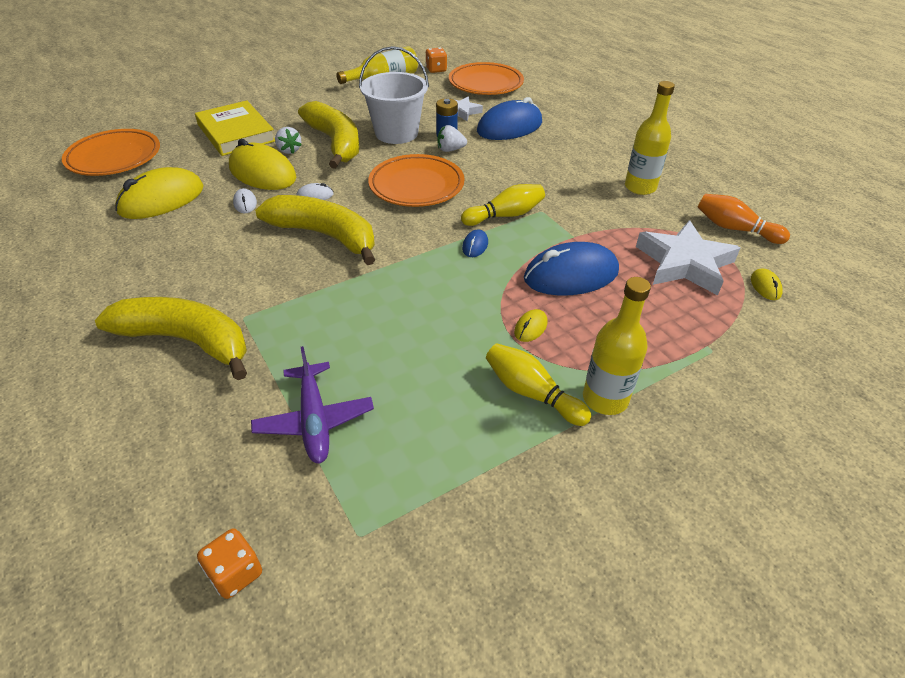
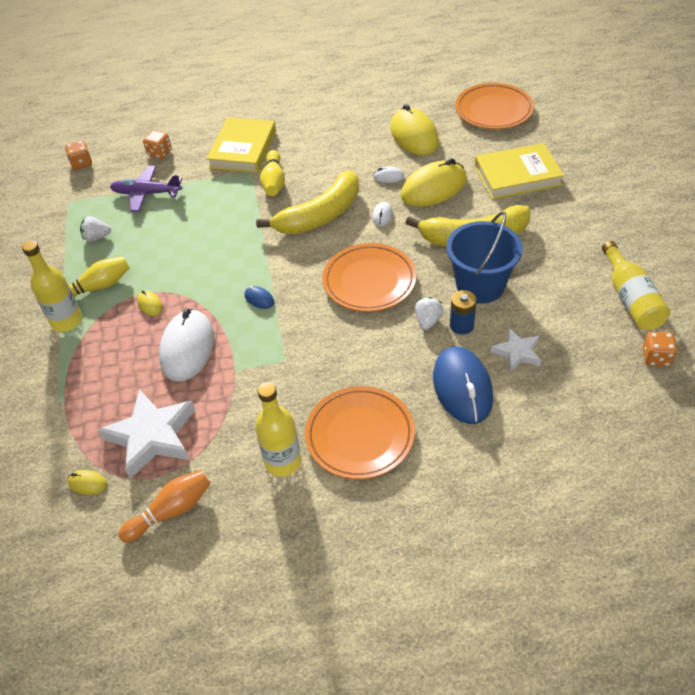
camera: 115 degrees right, 5 degrees up
yellow banana [95,297,247,380] -> yellow book [206,117,276,173]
white strawberry [275,127,302,154] -> white strawberry moved to [80,216,111,242]
white bucket [359,46,429,144] -> blue bucket [446,211,523,304]
orange plate [449,62,524,95] -> orange plate moved to [305,386,415,479]
yellow bowling pin [461,184,545,226] -> yellow bowling pin moved to [260,150,285,196]
blue mouse [524,242,619,296] -> white mouse [159,308,214,382]
none -> orange dice [143,130,172,159]

